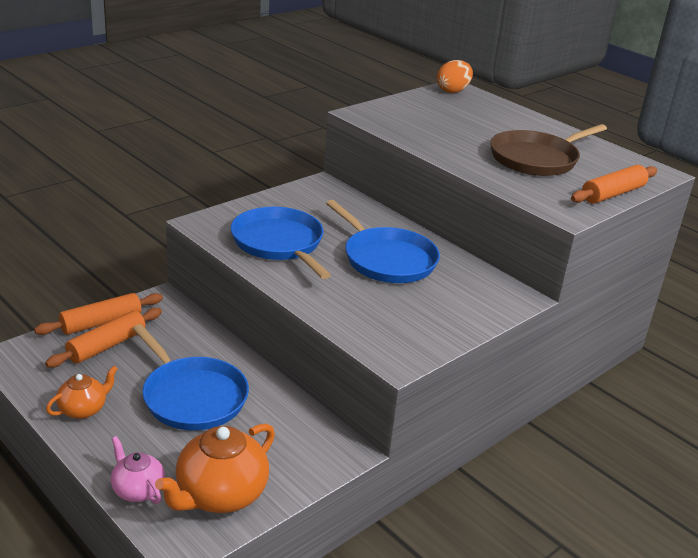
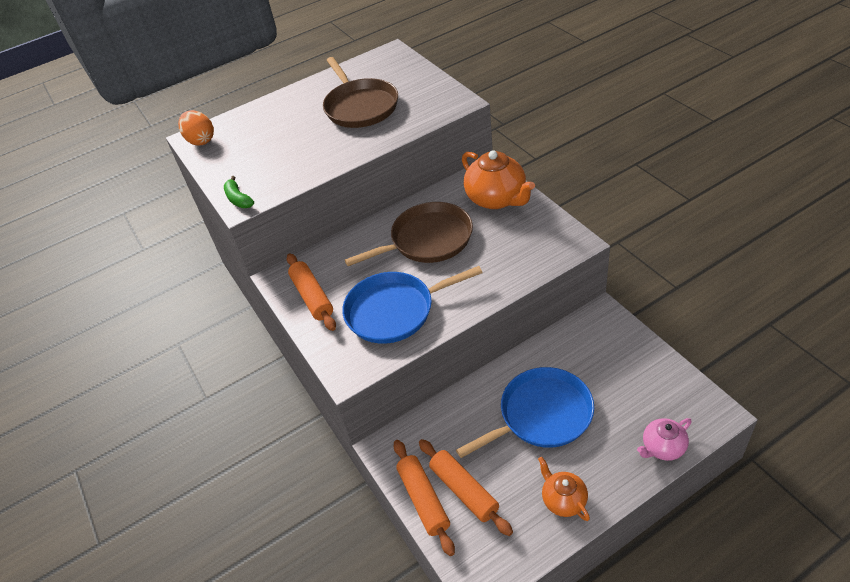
camera: 70 degrees left, 15 degrees up
orange teapot [155,423,275,513] -> orange teapot moved to [462,150,535,209]
blue pan [326,200,440,283] -> brown pan [345,202,473,266]
orange rolling pin [571,165,657,204] -> orange rolling pin moved to [287,253,336,331]
none -> green banana [224,176,254,208]

